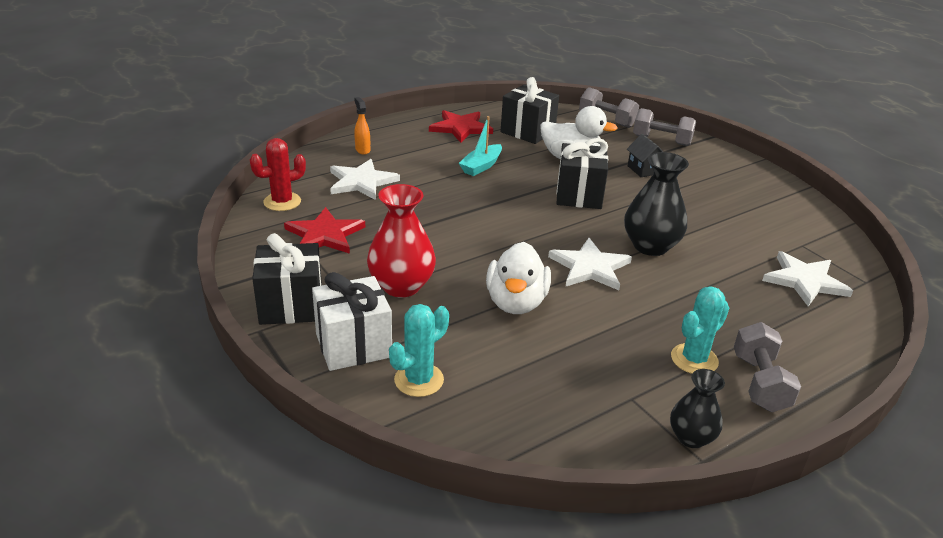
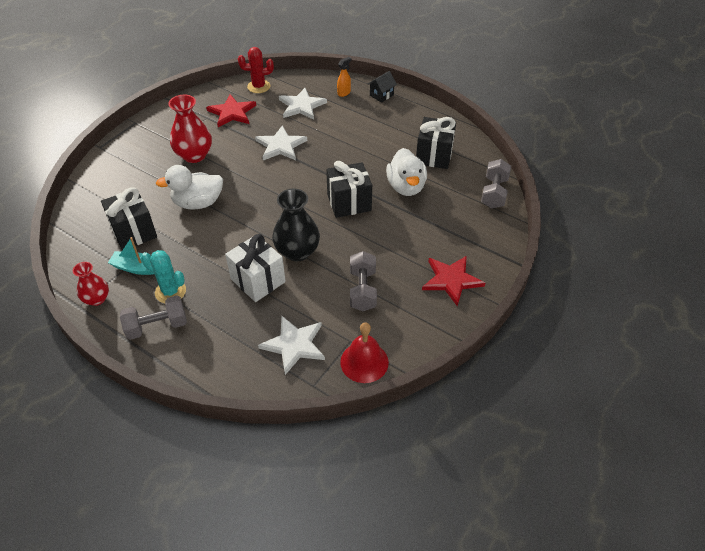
camera: 70 degrees right, 15 degrees up
red cactus [250,138,306,211] -> red cactus turned 45 degrees counterclockwise [238,47,274,93]
black gift [252,233,322,325] -> black gift moved to [101,187,157,250]
white gift [312,272,392,371] -> white gift moved to [225,234,286,302]
turquoise cactus [389,304,449,397] -> none
red star [429,110,493,143] -> red star moved to [422,256,485,306]
turquoise boat [459,116,502,176] -> turquoise boat moved to [108,237,154,275]
white star [548,238,632,290] -> white star moved to [255,125,307,160]
black house [627,134,663,177] -> black house moved to [368,71,397,103]
grey dumbbell [633,108,696,146] -> grey dumbbell moved to [350,251,377,311]
black vase [670,369,725,448] -> red vase [73,262,109,306]
none -> red bell [340,322,389,383]

